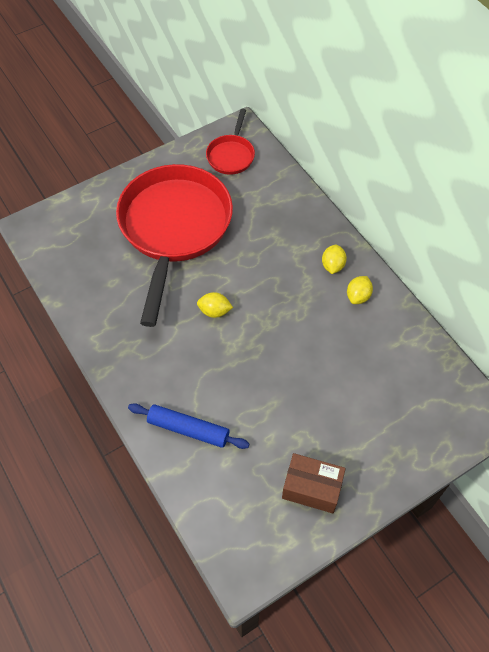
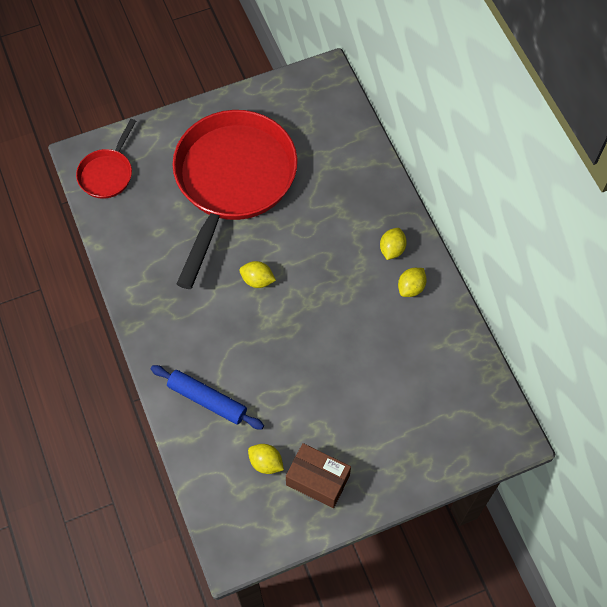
camera: 10 degrees right, 5 degrees up
red pan [206,109,255,175] -> red pan moved to [76,119,136,199]
none -> yellow lemon [248,444,284,474]

